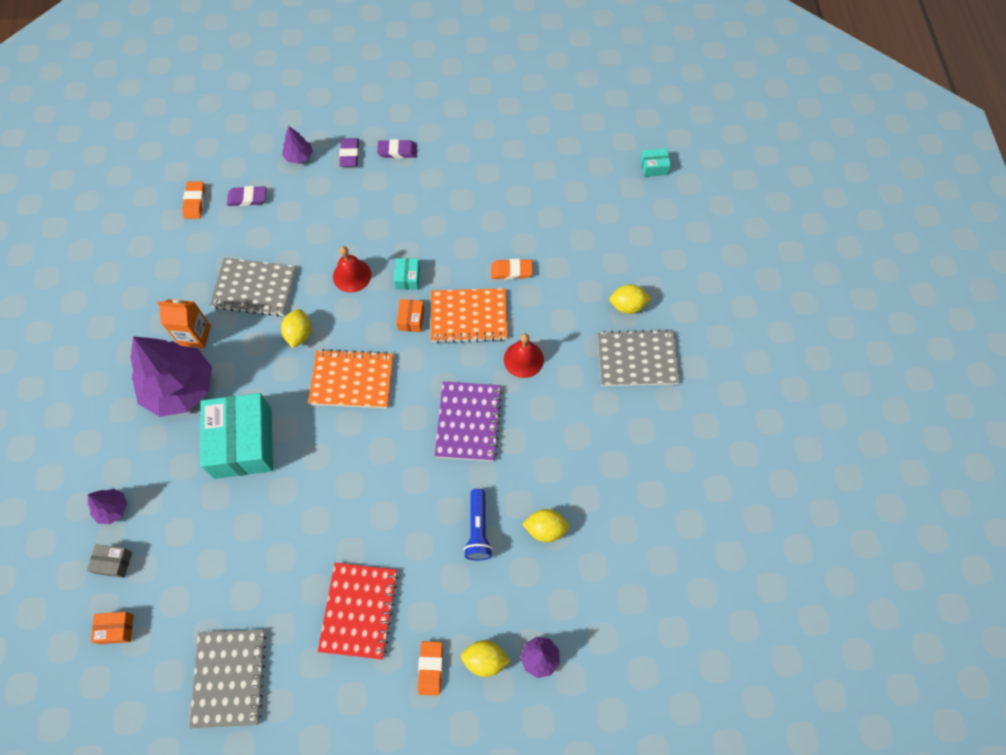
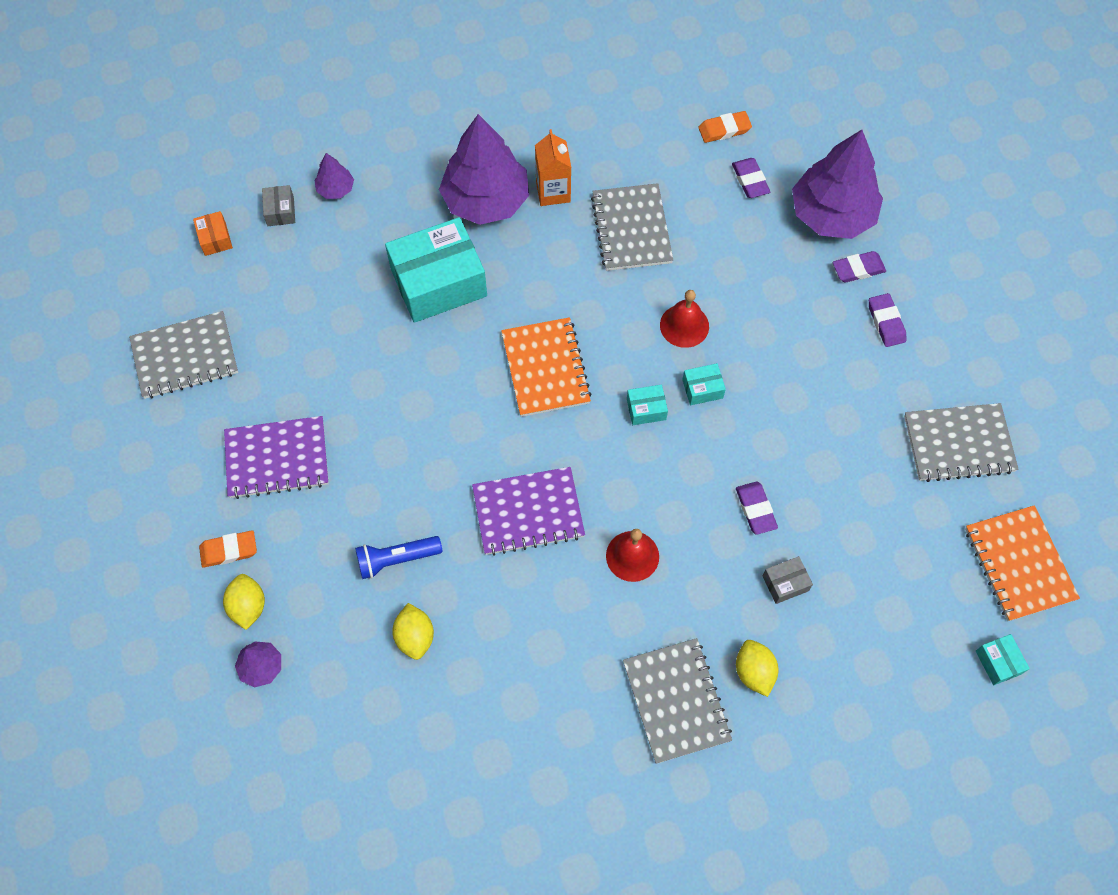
camera: 75 degrees right, 0 degrees up
yellow lemon [281,309,312,348] -> none
purple tree [282,126,313,164] -> purple tree [792,130,883,239], size x2.25
red notebook [318,563,399,660] -> purple notebook [224,416,329,499]
orange box [396,299,424,332] -> turquoise box [627,385,668,425]
orange notebook [431,288,508,343] -> orange notebook moved to [965,505,1080,621]
orange eraser [491,259,533,280] -> purple eraser [736,482,778,535]
none -> grey box [763,556,813,604]
none -> grey notebook [904,403,1018,482]

